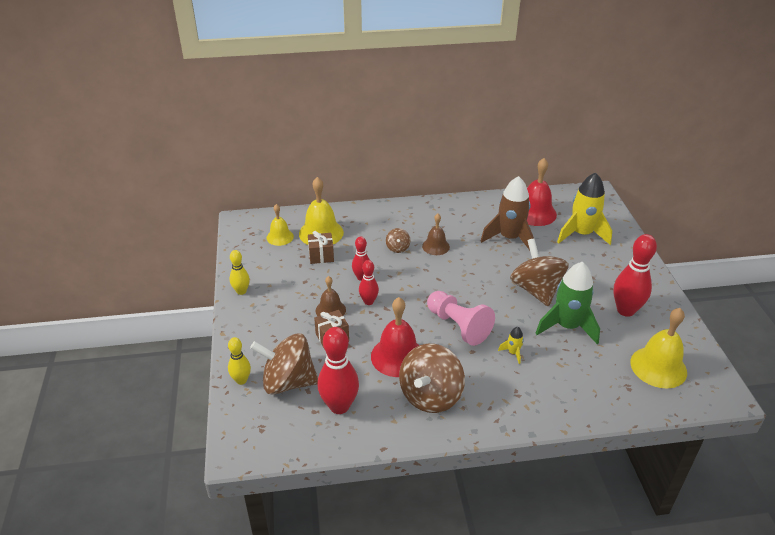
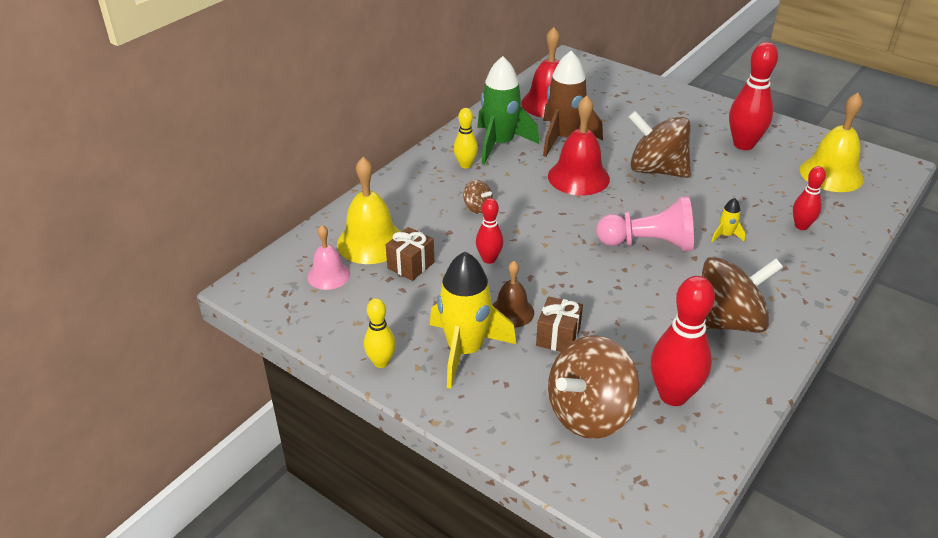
camera: 45 degrees left, 0 degrees up
yellow bowling pin [228,337,251,385] -> yellow bowling pin moved to [454,108,478,168]
yellow bell [267,204,294,246] -> pink bell [307,225,350,290]
red bowling pin [359,260,379,305] -> red bowling pin moved to [793,166,826,230]
red bell [371,297,420,377] -> red bell moved to [548,95,610,196]
brown spinning top [399,344,465,413] -> brown spinning top turned 90 degrees counterclockwise [702,257,783,333]
brown bell [422,214,450,255] -> none
green rocket [535,262,600,344] -> green rocket moved to [477,56,539,165]
yellow rocket [557,172,612,245] -> yellow rocket moved to [430,252,516,389]

